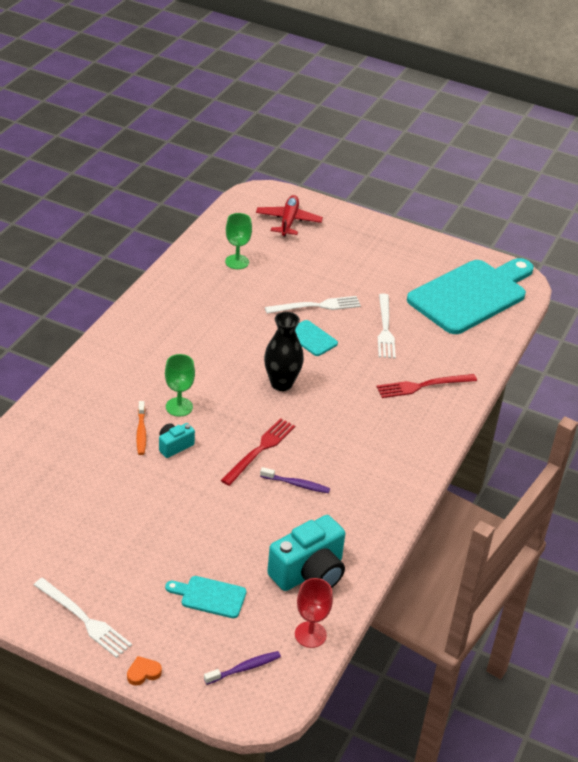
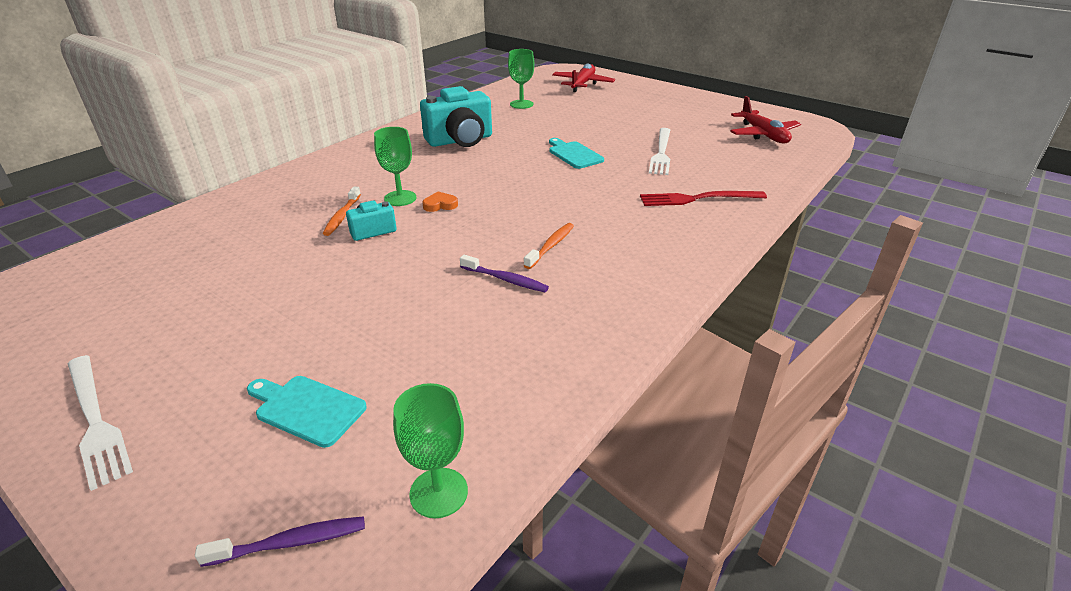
camera: 15 degrees right, 5 degrees down
orange heart [127,656,162,686] -> orange heart moved to [422,192,458,212]
red fork [221,418,295,486] -> none
black vase [264,312,304,391] -> none
white fork [265,296,361,314] -> none
turquoise camera [267,515,345,591] -> turquoise camera moved to [420,86,492,147]
red goblet [295,578,333,648] -> green goblet [393,383,468,518]
turquoise cutting board [407,258,534,334] -> red plane [730,96,801,144]
none -> orange toothbrush [524,223,574,269]

